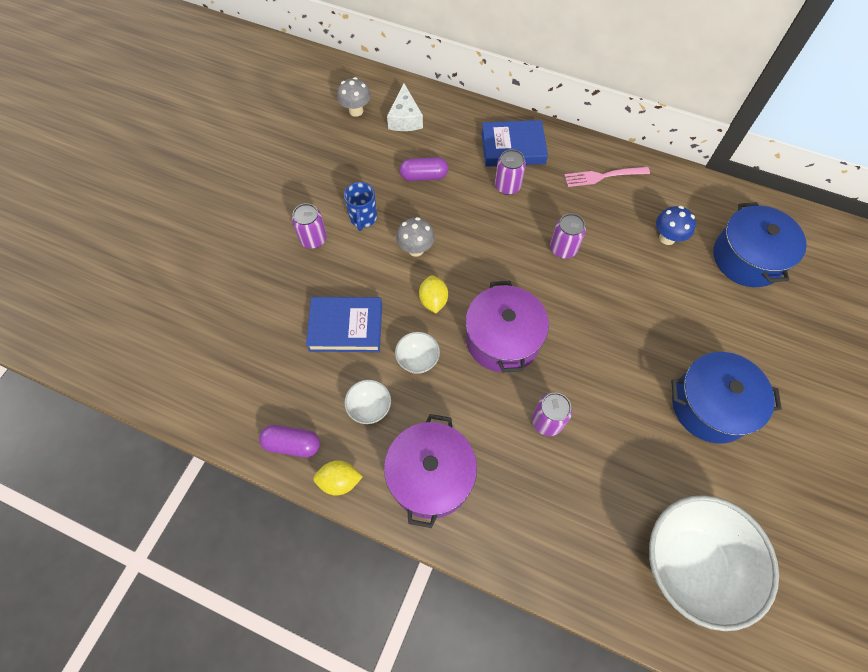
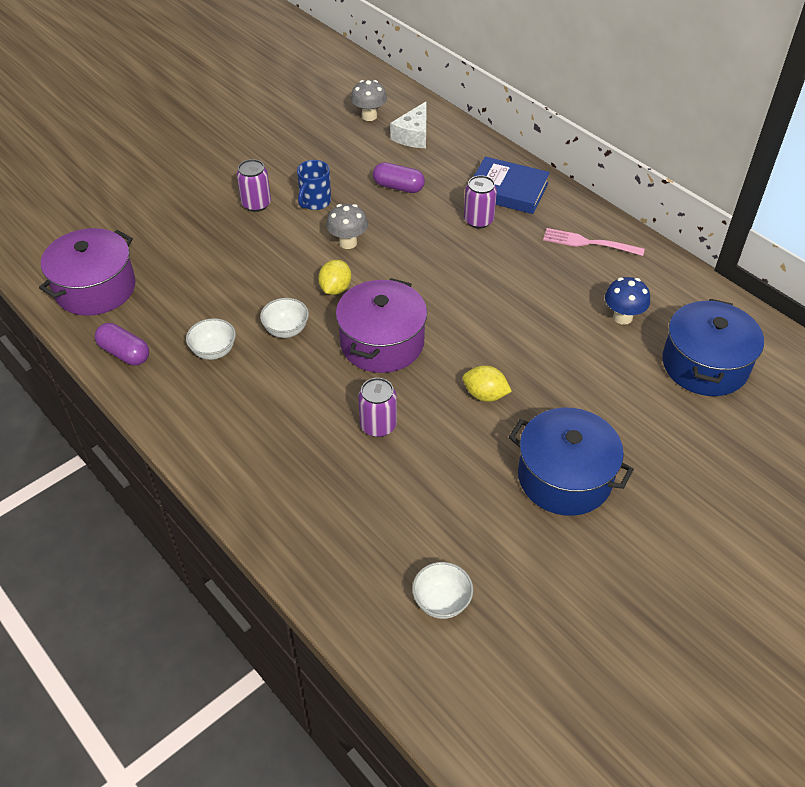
camera: 25 degrees right, 15 degrees down
blue book [306,297,382,352] -> none
yellow lemon [313,460,363,496] -> yellow lemon moved to [463,365,512,402]
purple pot [384,414,477,528] -> purple pot moved to [39,228,136,316]
purple can [550,213,586,259] -> none
white bowl [649,495,779,631] -> white bowl [412,562,473,619], size x0.43

